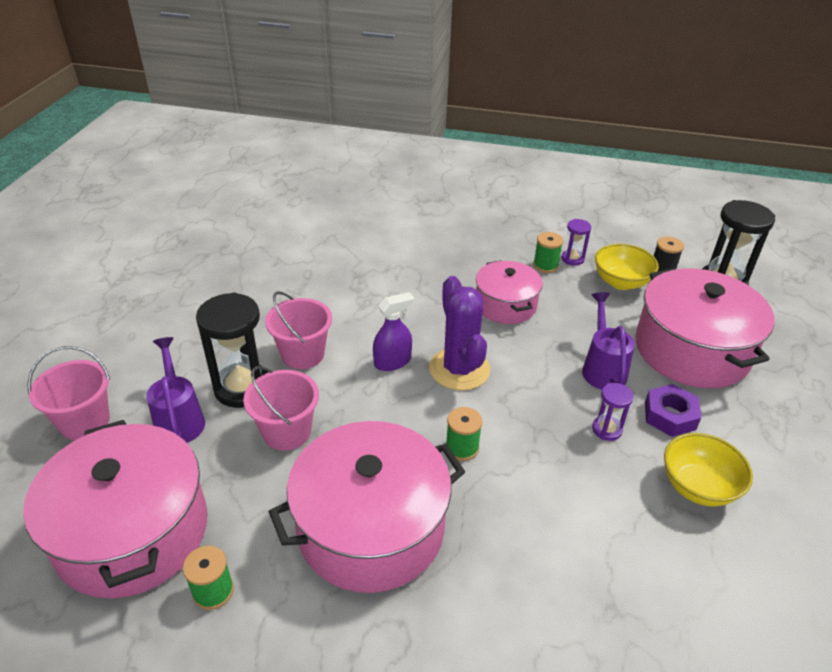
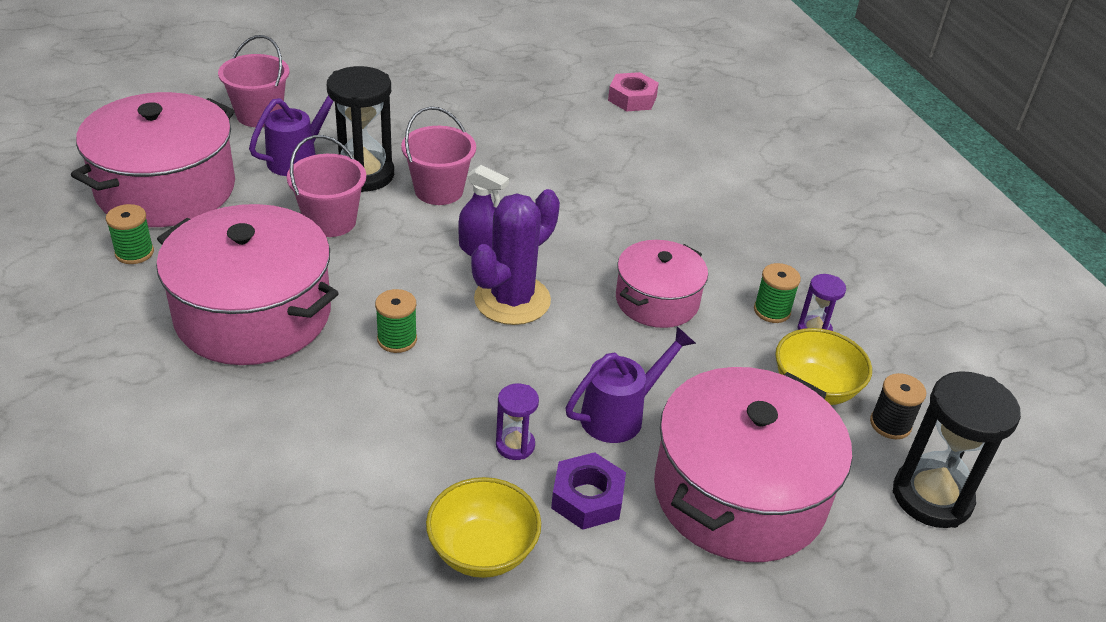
camera: 55 degrees right, 0 degrees up
none -> pink nut [608,72,659,111]

